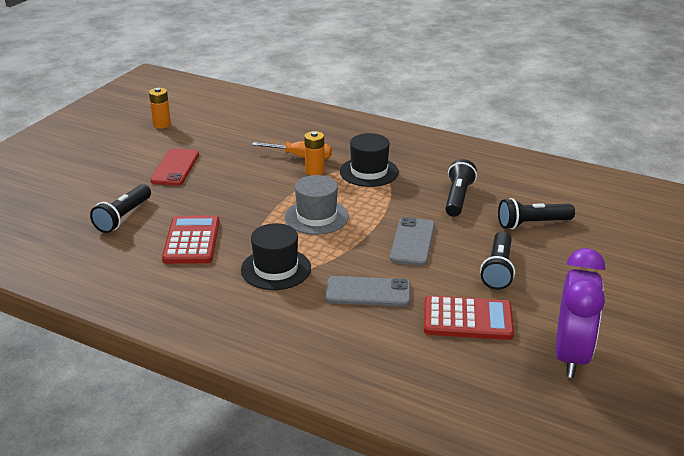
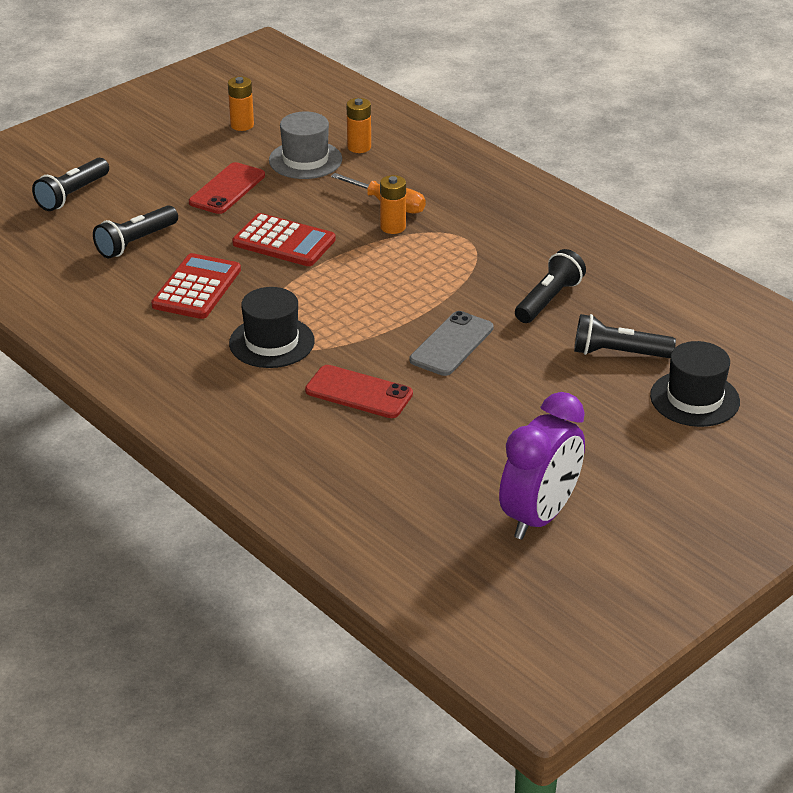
camera: 20 degrees right, 5 degrees up
grey hat [285,175,349,235] -> grey hat moved to [269,111,342,179]
grey phone [325,276,411,307] -> red phone [305,365,413,418]
black hat [340,133,399,187] -> black hat moved to [650,341,740,427]
red calculator [424,296,514,340] -> red calculator moved to [232,213,336,266]
black flashlight [480,231,515,290] -> black flashlight moved to [32,158,109,211]
none -> orange battery [347,98,371,153]

